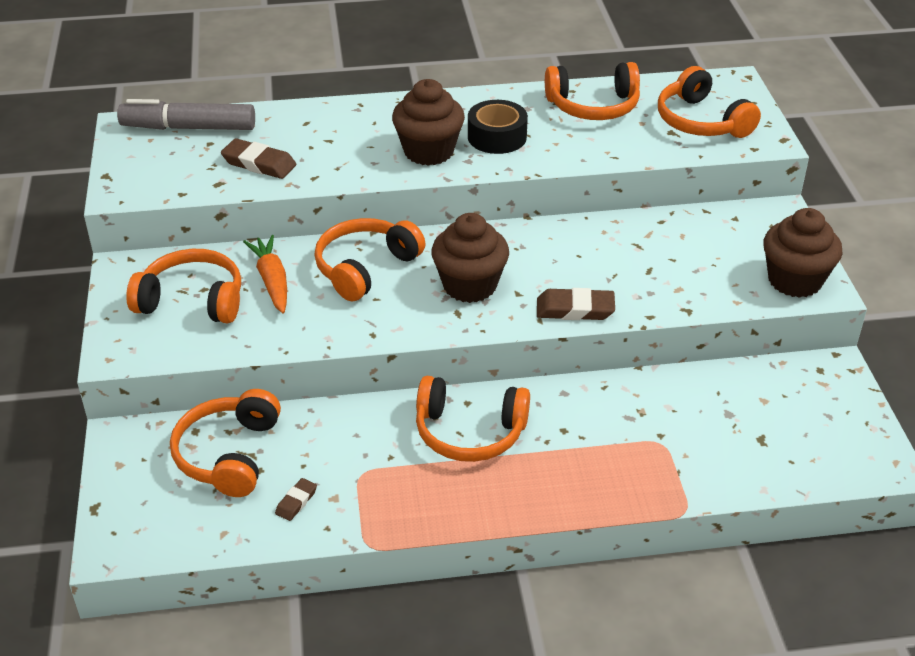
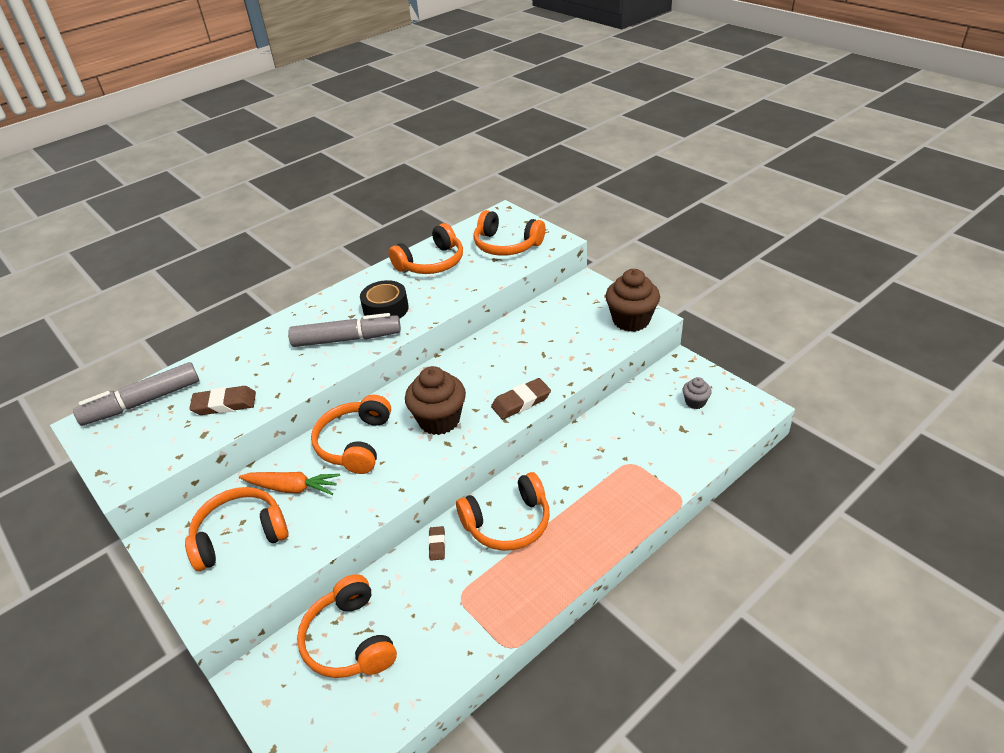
camera: 30 degrees left, 0 degrees up
orange carrot [243,235,287,313] -> orange carrot turned 150 degrees clockwise [239,472,340,495]
brown eraser [275,478,317,521] -> brown eraser moved to [429,526,445,561]
brown cupcake [392,79,465,166] -> grey marker [288,313,401,347]
none -> grey cupcake [683,377,712,409]

